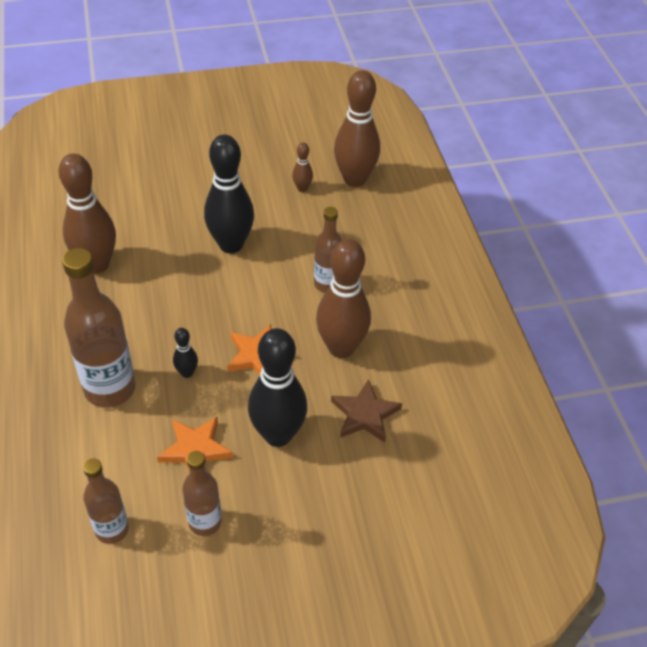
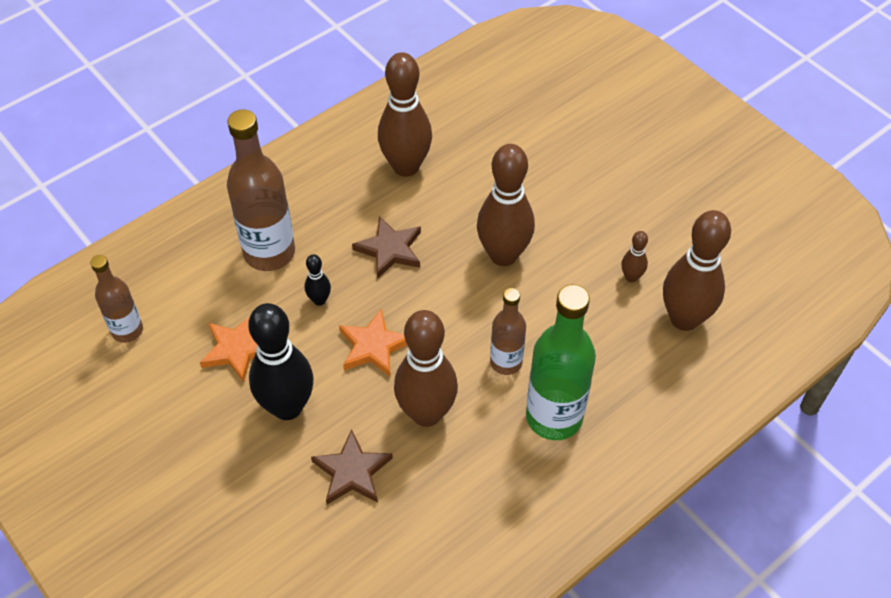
camera: 65 degrees right, 5 degrees up
brown bottle [182,451,222,536] -> none
black bowling pin [204,134,254,253] -> brown bowling pin [477,144,535,266]
none -> brown star [352,216,421,279]
none -> green bottle [526,284,596,440]

